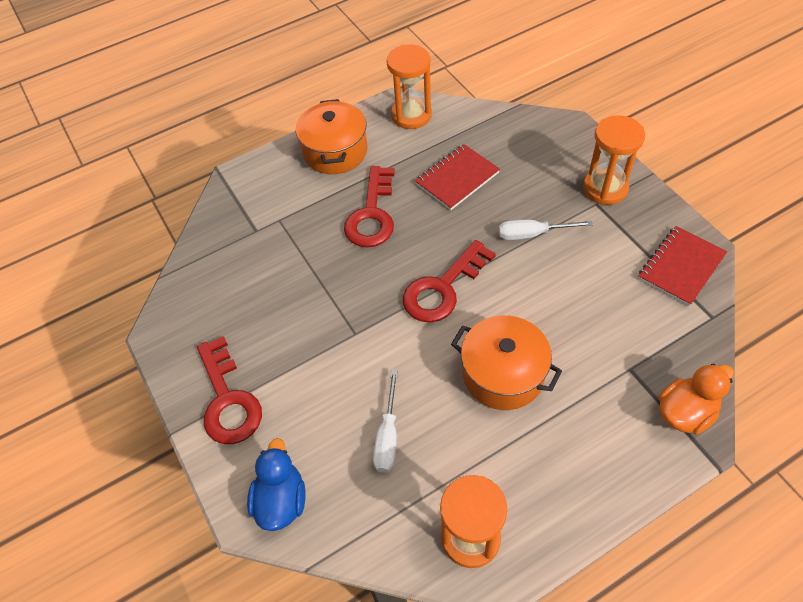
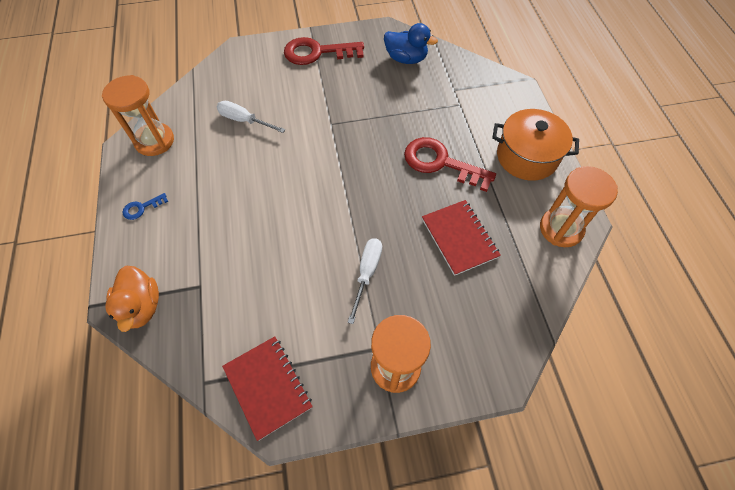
camera: 105 degrees right, 5 degrees up
blue duck [247,438,306,531] -> blue duck moved to [384,23,438,64]
red key [403,240,496,323] -> none
orange pot [451,315,562,410] -> none
none -> blue key [122,193,168,220]

